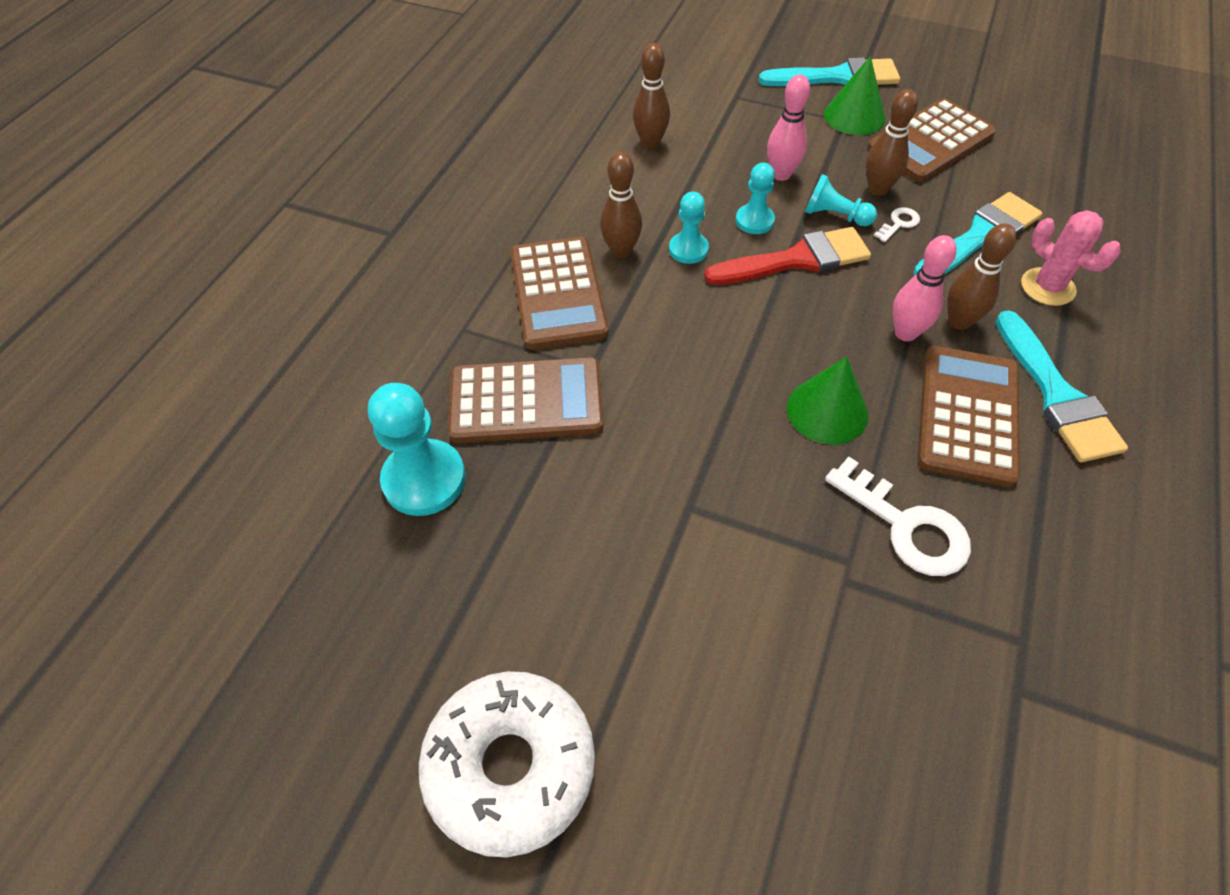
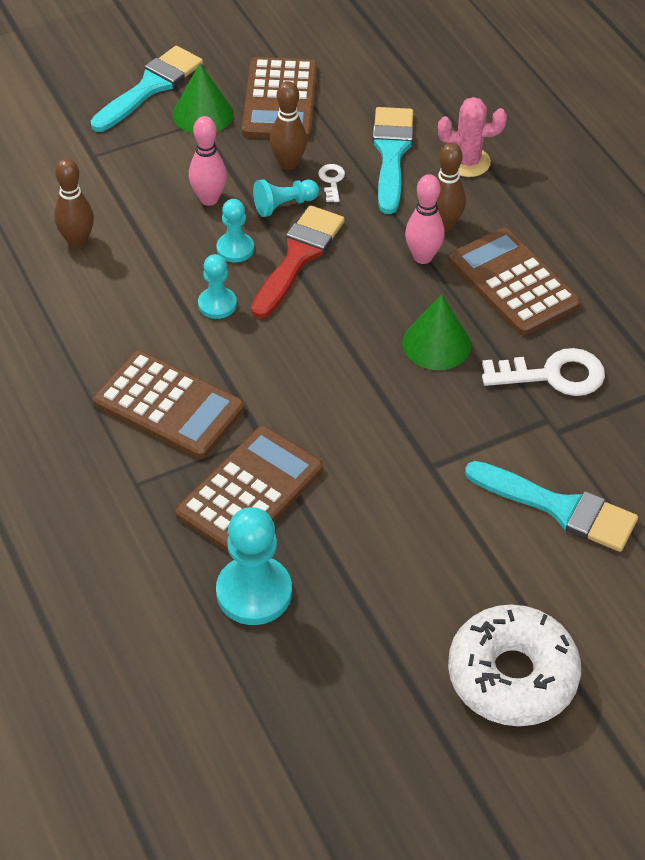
camera: 50 degrees left, 5 degrees down
brown bowling pin [600,152,642,258] -> none
turquoise brush [995,310,1128,462] -> turquoise brush moved to [465,461,638,552]

